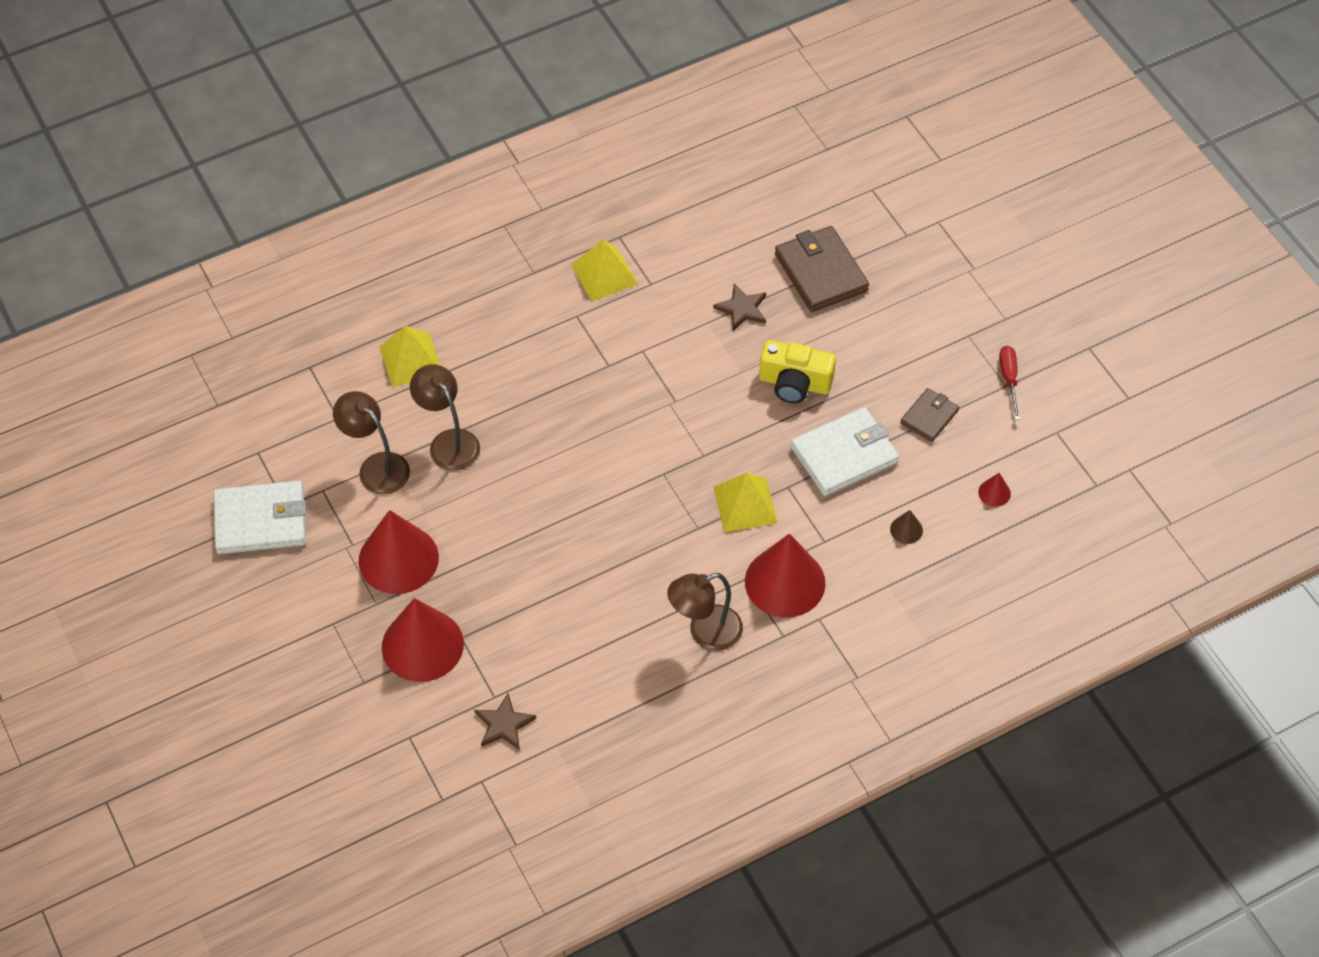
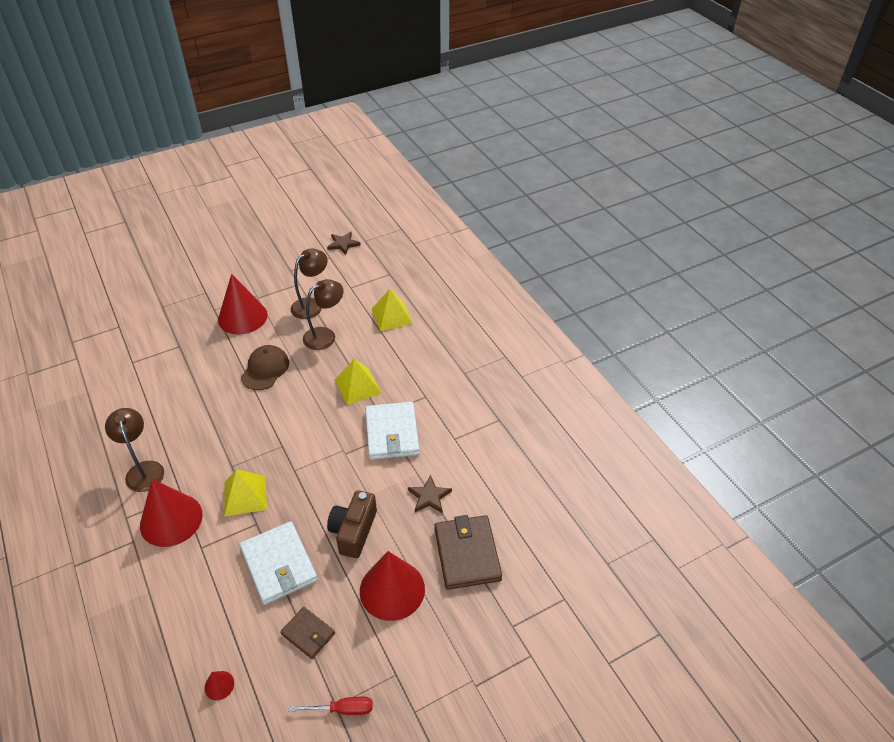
camera: 90 degrees right, 10 degrees down
white wallet [214,481,306,554] -> white wallet moved to [365,402,420,460]
red cone [382,598,464,682] -> red cone moved to [360,551,425,621]
brown star [474,693,536,750] -> brown star moved to [327,232,361,255]
yellow pyramid [571,239,638,301] -> yellow pyramid moved to [335,359,382,405]
yellow camera [759,340,836,403] -> brown camera [327,490,377,558]
brown wallet [775,226,869,312] -> brown wallet turned 75 degrees counterclockwise [434,515,502,590]
brown cone [890,510,923,544] -> none
none -> brown cap [241,345,289,390]

